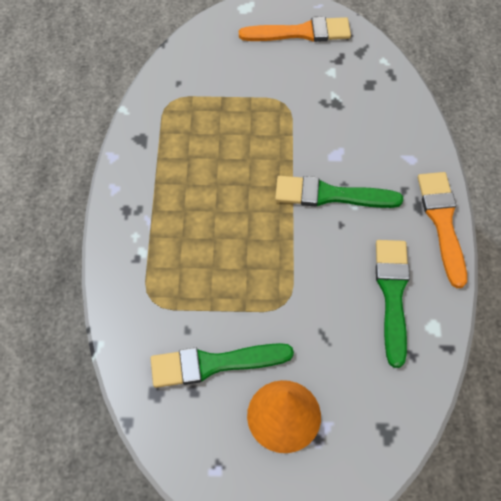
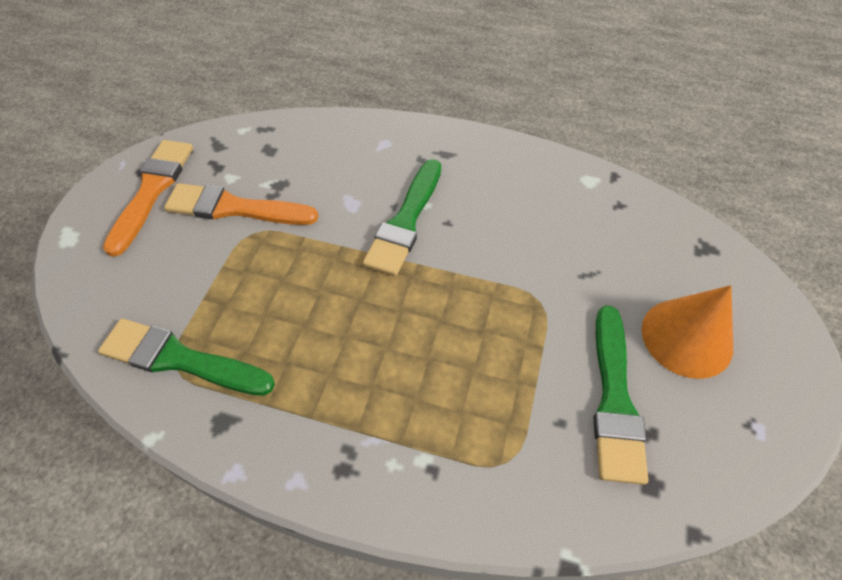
camera: 75 degrees left, 5 degrees down
green brush [376,240,410,368] -> green brush moved to [98,318,275,396]
orange brush [418,172,467,288] -> orange brush moved to [164,183,319,225]

